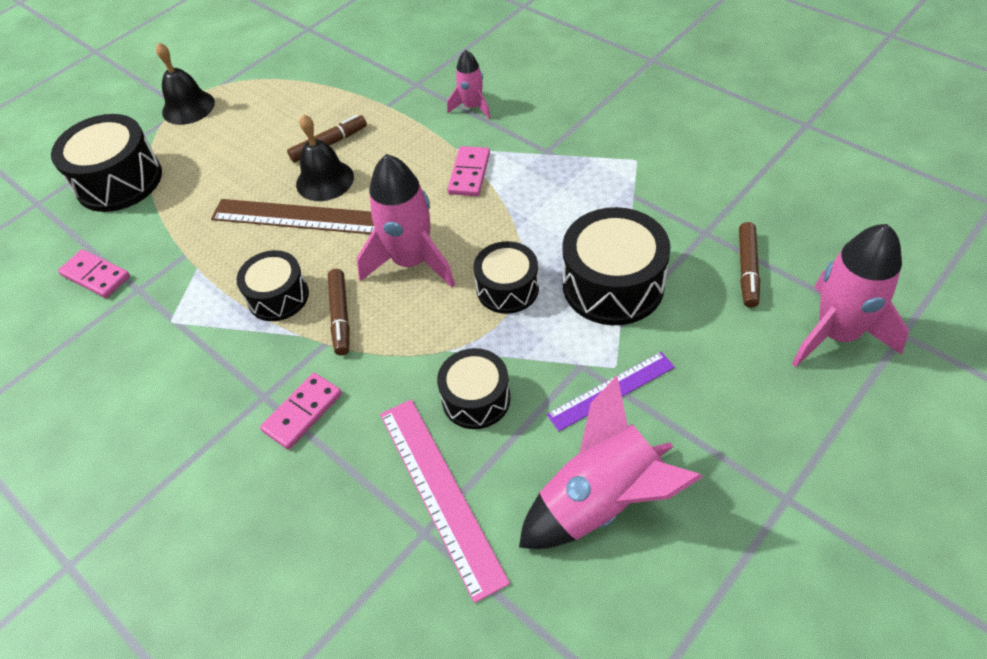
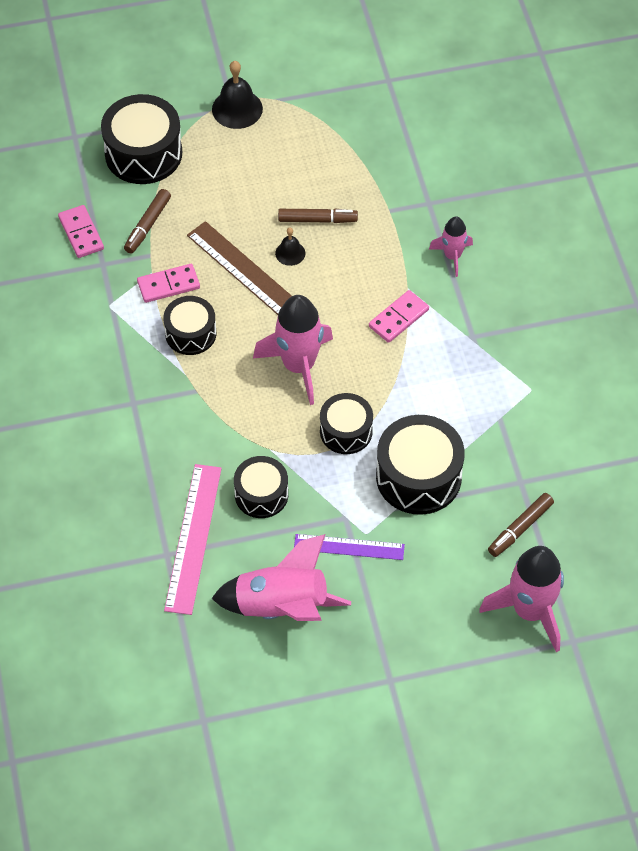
camera: 30 degrees right, 5 degrees up
pink domino [260,373,342,450] -> pink domino moved to [137,264,200,303]
black bell [296,114,354,201] -> black bell [275,228,305,266], size x0.57
brown marker [328,269,350,355] -> brown marker moved to [124,189,171,254]

